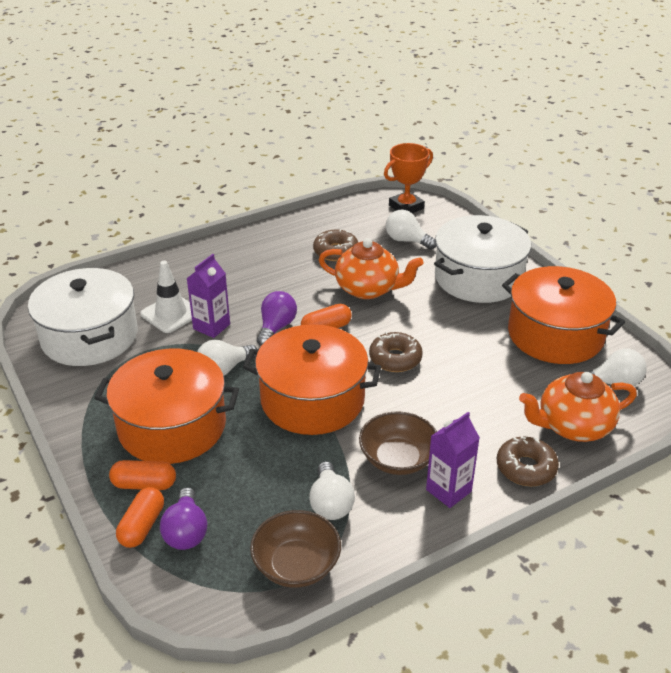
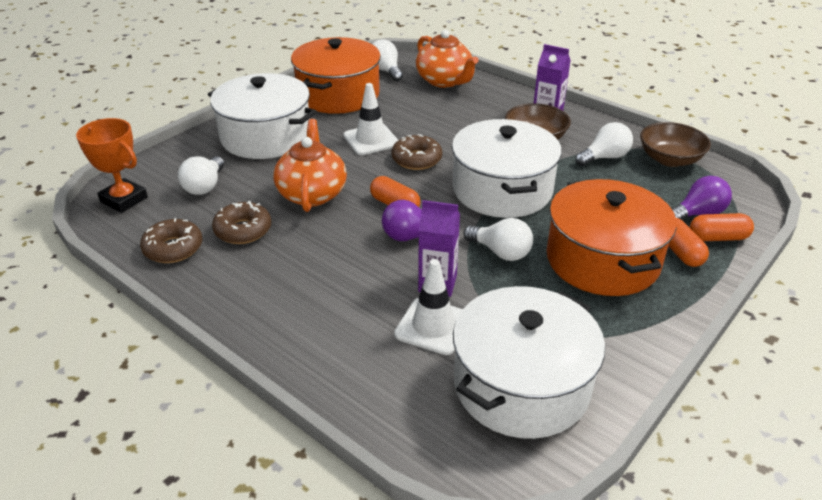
camera: 110 degrees left, 0 degrees up
orange pot [243,324,381,435] -> white pot [452,119,562,218]
brown donut [497,437,559,486] -> brown donut moved to [140,218,202,263]
none -> white traffic cone [343,83,398,155]

